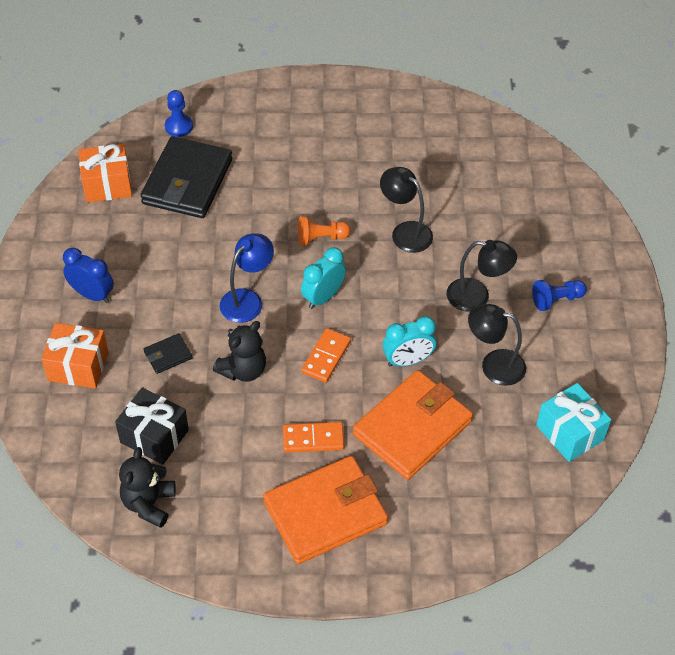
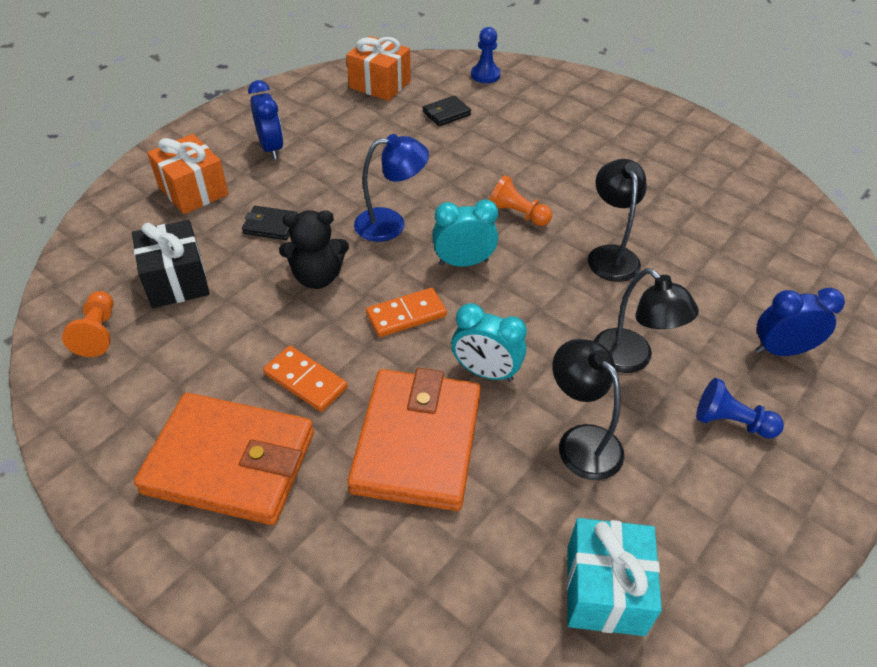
camera: 40 degrees right, 5 degrees down
black teddy bear [119,447,176,528] -> orange pawn [62,291,113,357]
black wallet [140,136,232,218] -> black wallet [423,95,471,126], size x0.43
orange wallet [353,370,473,480] -> orange wallet turned 75 degrees counterclockwise [348,368,481,511]
none -> blue clock [755,288,845,356]

